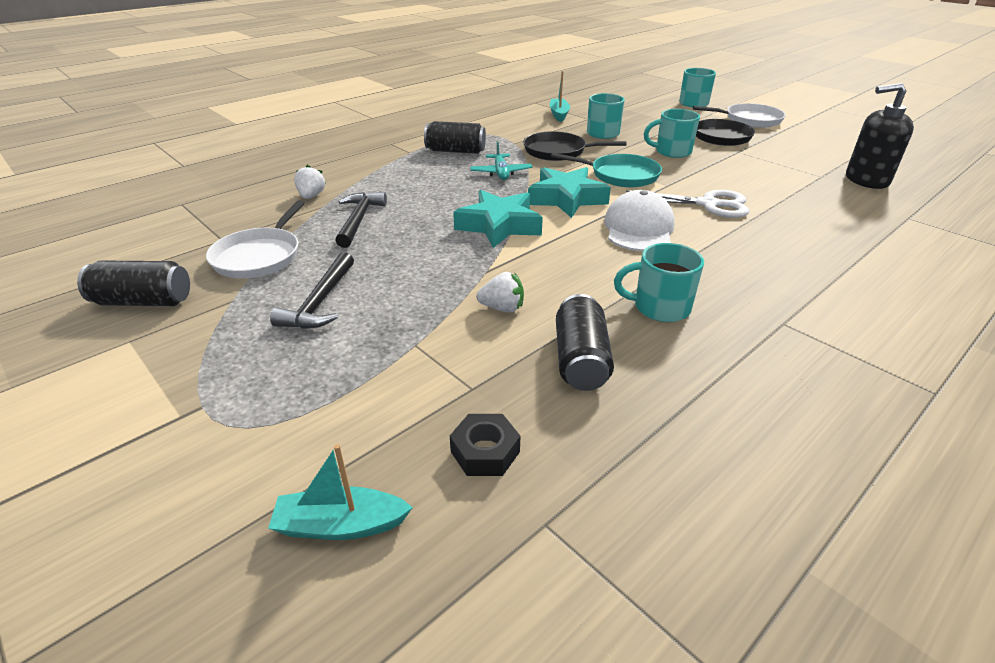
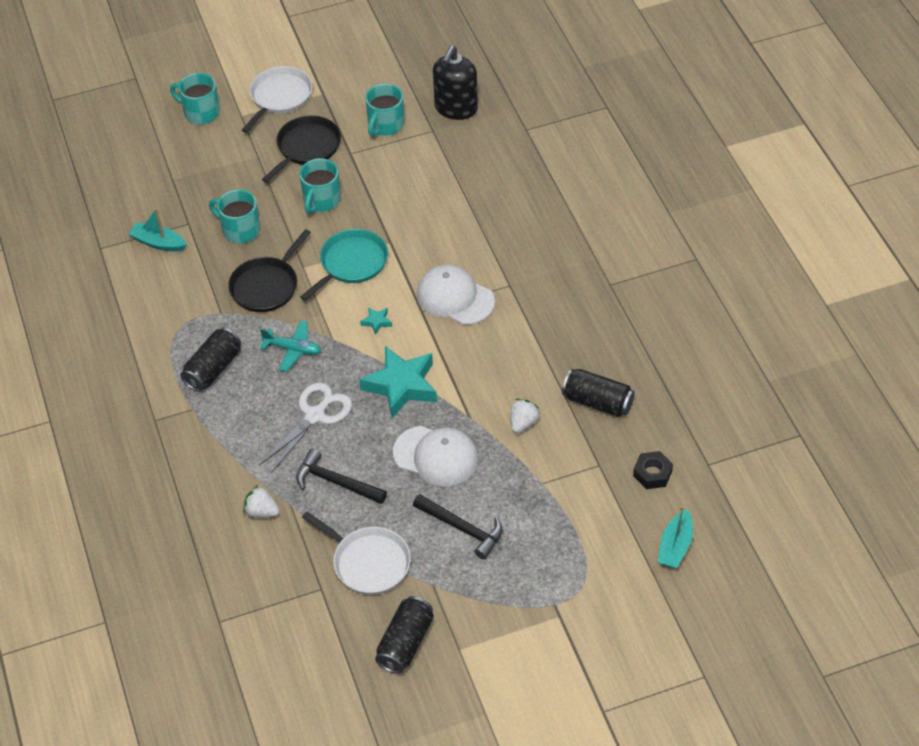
camera: 65 degrees left, 15 degrees up
turquoise star [528,167,611,218] -> turquoise star [360,307,392,335], size x0.41
turquoise mug [614,243,704,322] -> turquoise mug moved to [365,84,404,137]
white scissors [626,190,750,218] -> white scissors moved to [259,382,352,473]
none -> white cap [393,426,478,486]

